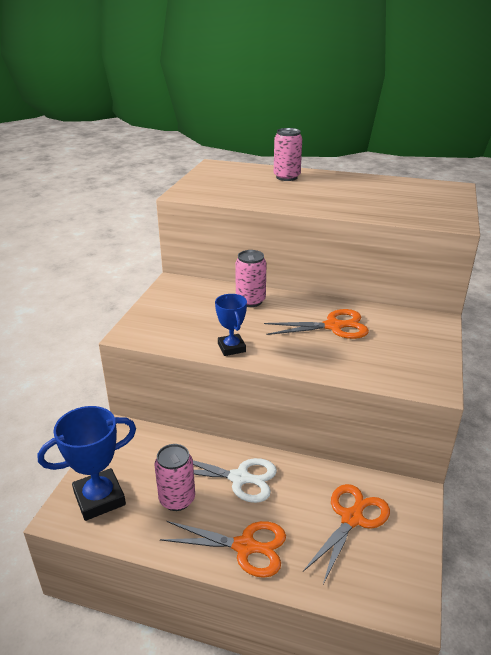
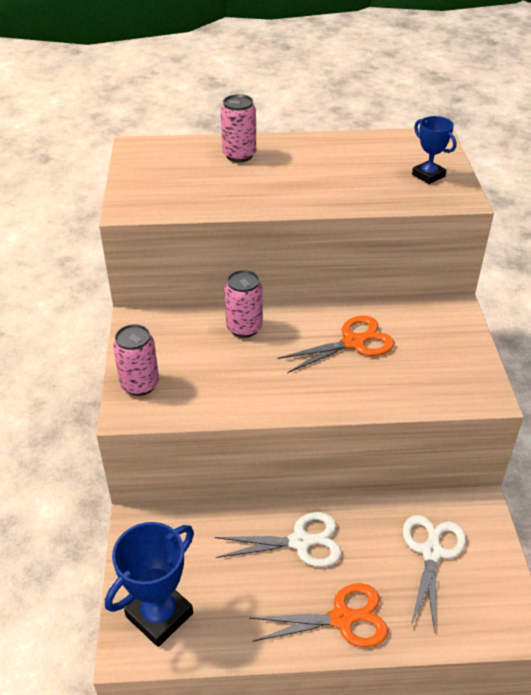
camera: 20 degrees left, 10 degrees up
pink can [154,444,195,511] -> pink can moved to [113,324,159,396]
blue trophy [215,294,247,356] -> blue trophy moved to [412,116,457,184]
orange scissors [303,484,390,584] -> white scissors [403,515,466,633]

